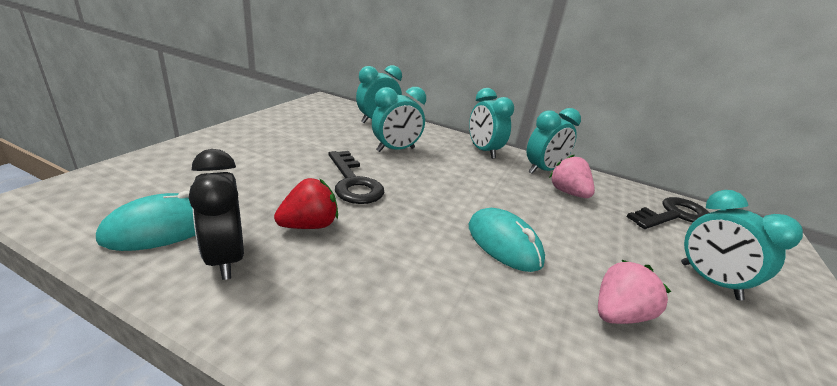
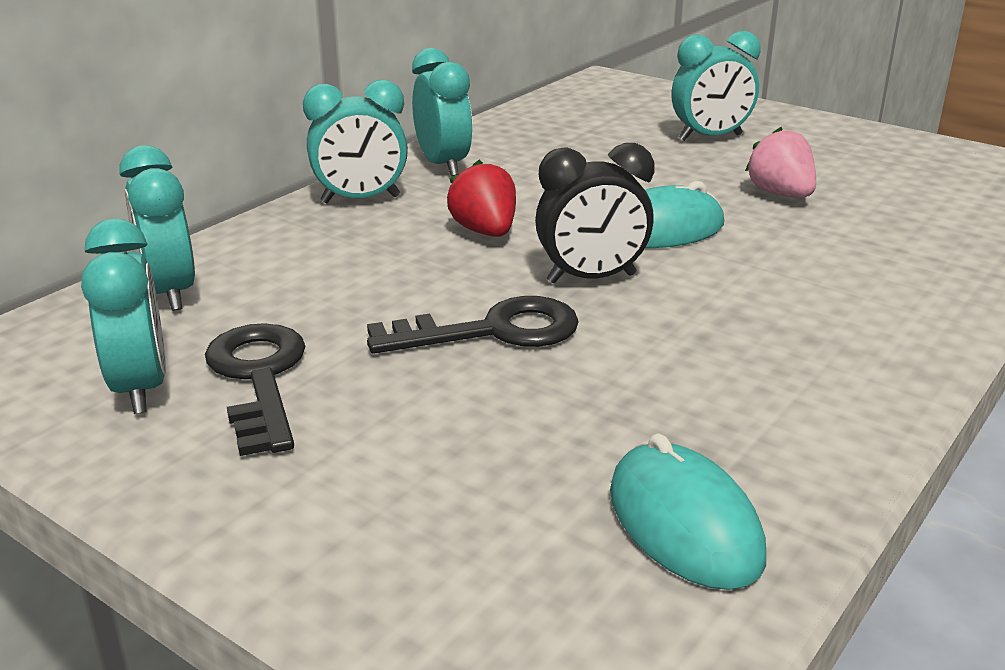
camera: 75 degrees left, 0 degrees up
black clock [189,149,244,280] -> black clock moved to [535,143,654,283]
red strawberry [274,178,338,229] -> red strawberry moved to [447,160,516,237]
turquoise clock [372,87,426,152] -> turquoise clock moved to [81,219,166,414]
pink strawberry [549,154,595,198] -> none
black key [627,197,709,229] -> black key moved to [205,323,306,456]

